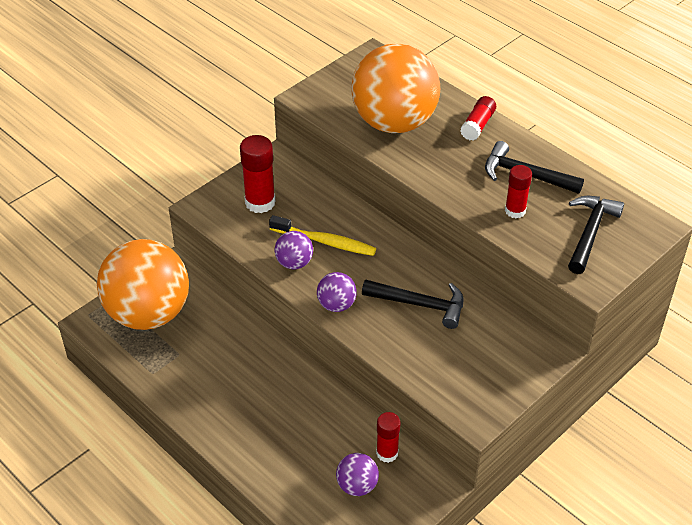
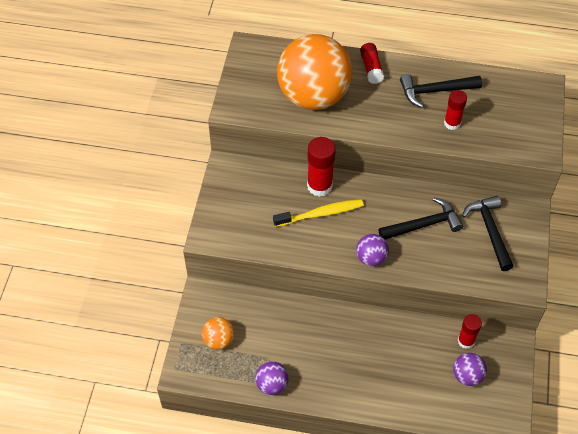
camera: 35 degrees left, 10 degrees up
orange ball [97,239,189,330] -> orange ball [202,317,234,350], size x0.42
red glue stick [240,135,276,213] -> red glue stick moved to [307,137,336,197]
purple ball [275,231,313,269] -> purple ball moved to [255,361,289,395]
black hammer [568,196,624,274] -> black hammer moved to [462,196,514,271]

